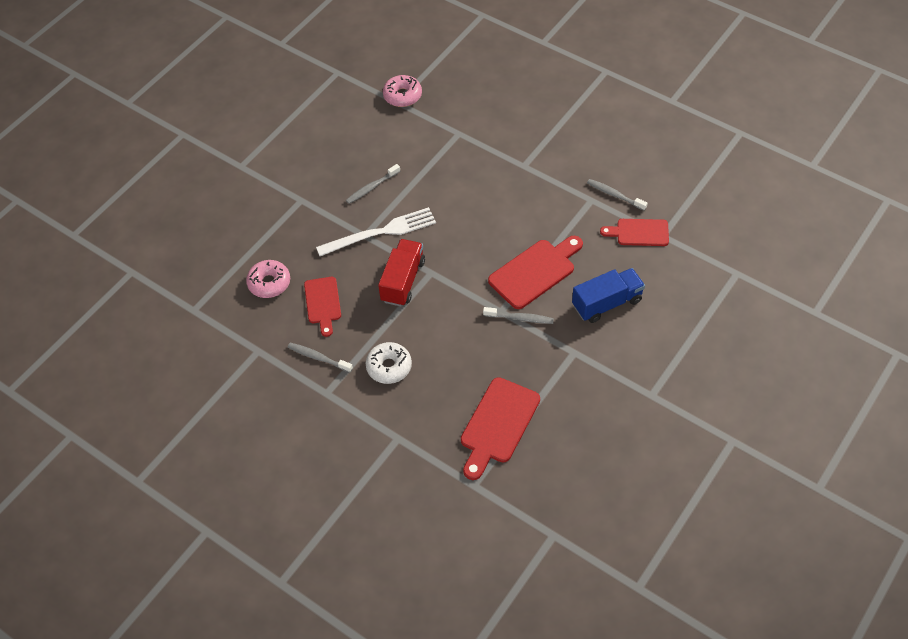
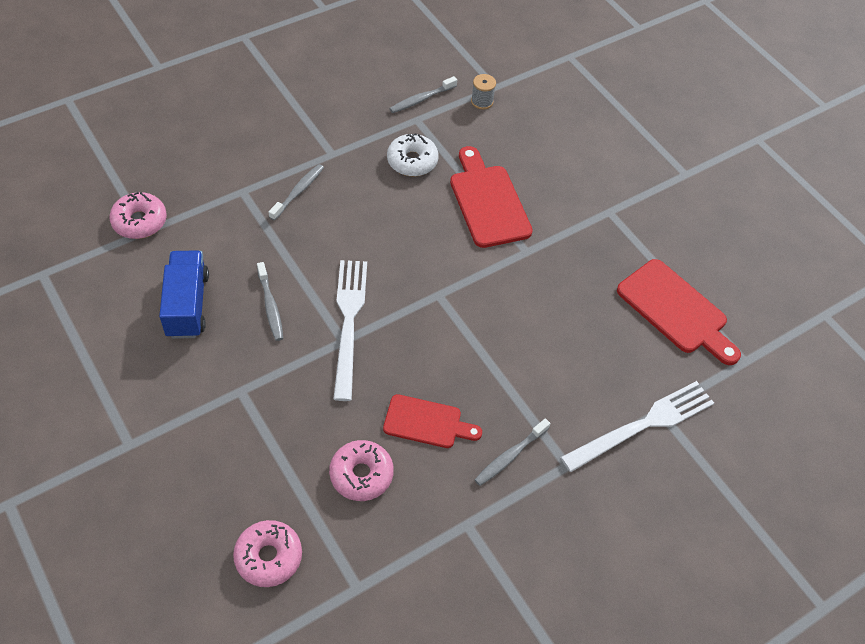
camera: 75 degrees left, 0 degrees up
white donut [366,342,412,384] -> white donut moved to [387,133,439,176]
red truck [378,239,425,306] -> none
grey toothbrush [483,307,554,324] -> grey toothbrush moved to [268,164,324,221]
blue truck [572,268,645,323] -> blue truck moved to [159,250,209,339]
red cutting board [600,219,669,246] -> grey spool [471,74,496,110]
none -> pink donut [233,520,302,587]
none -> white fork [561,381,714,472]

